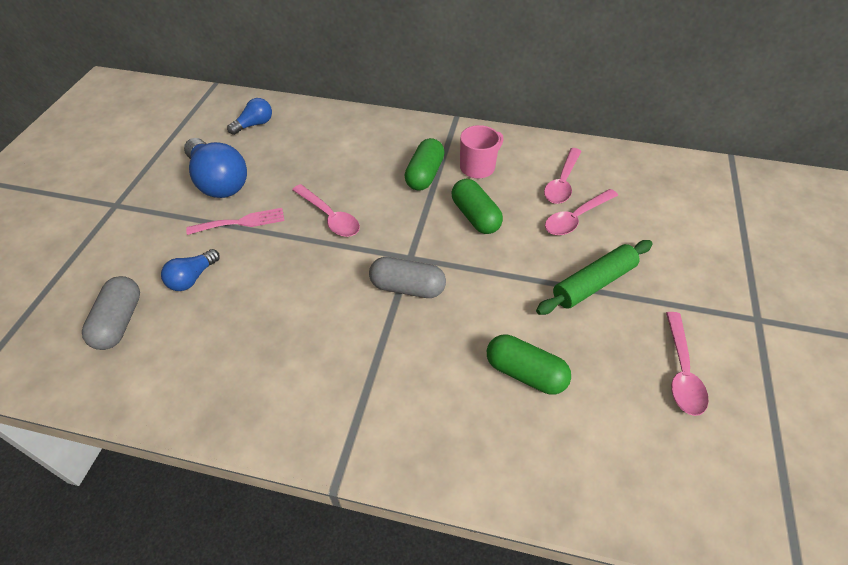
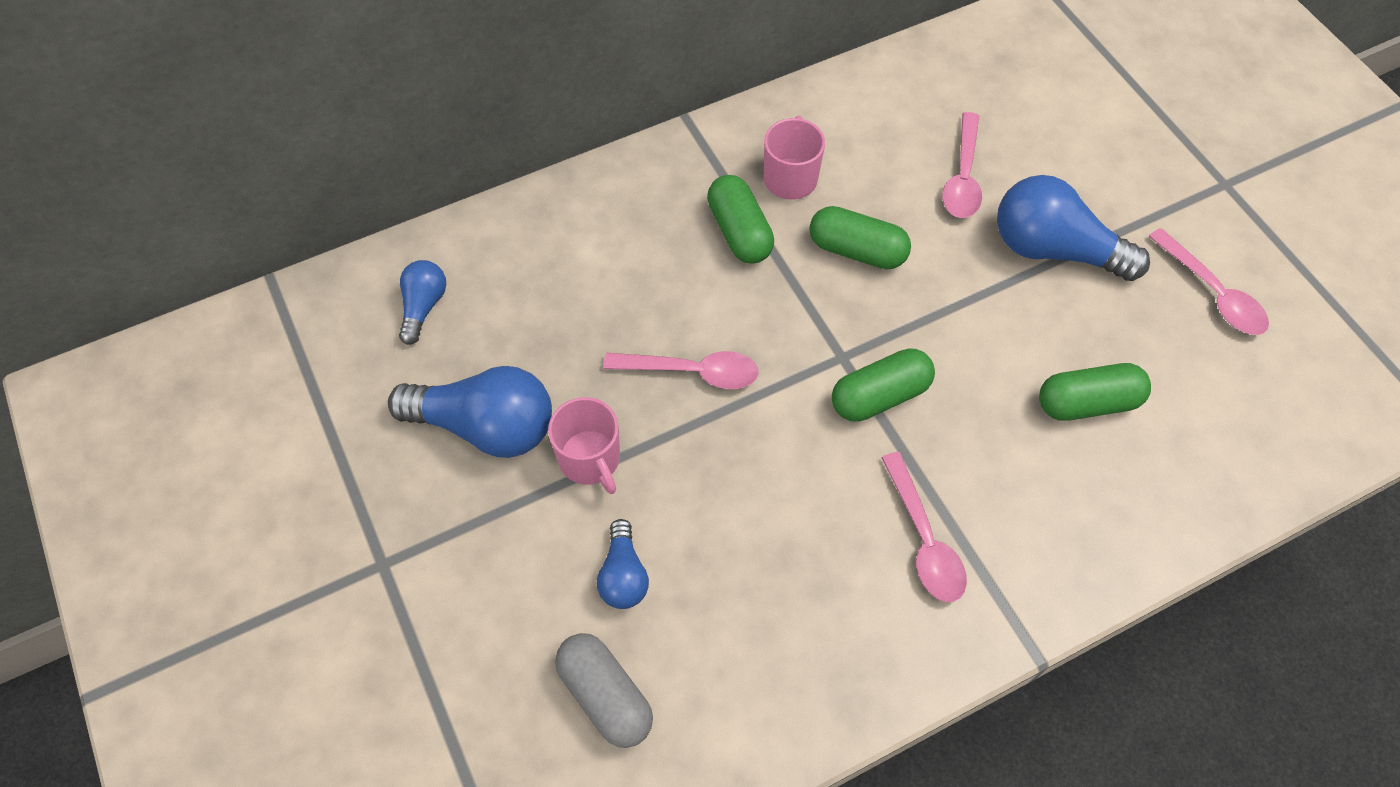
camera: 40 degrees left, 10 degrees up
pink fork [186,208,284,235] -> pink mug [548,397,620,494]
grey capsule [369,257,446,298] -> green capsule [832,348,935,422]
green rolling pin [536,240,653,315] -> blue light bulb [997,175,1150,281]
pink spoon [544,148,581,204] -> pink spoon moved to [881,452,967,602]

